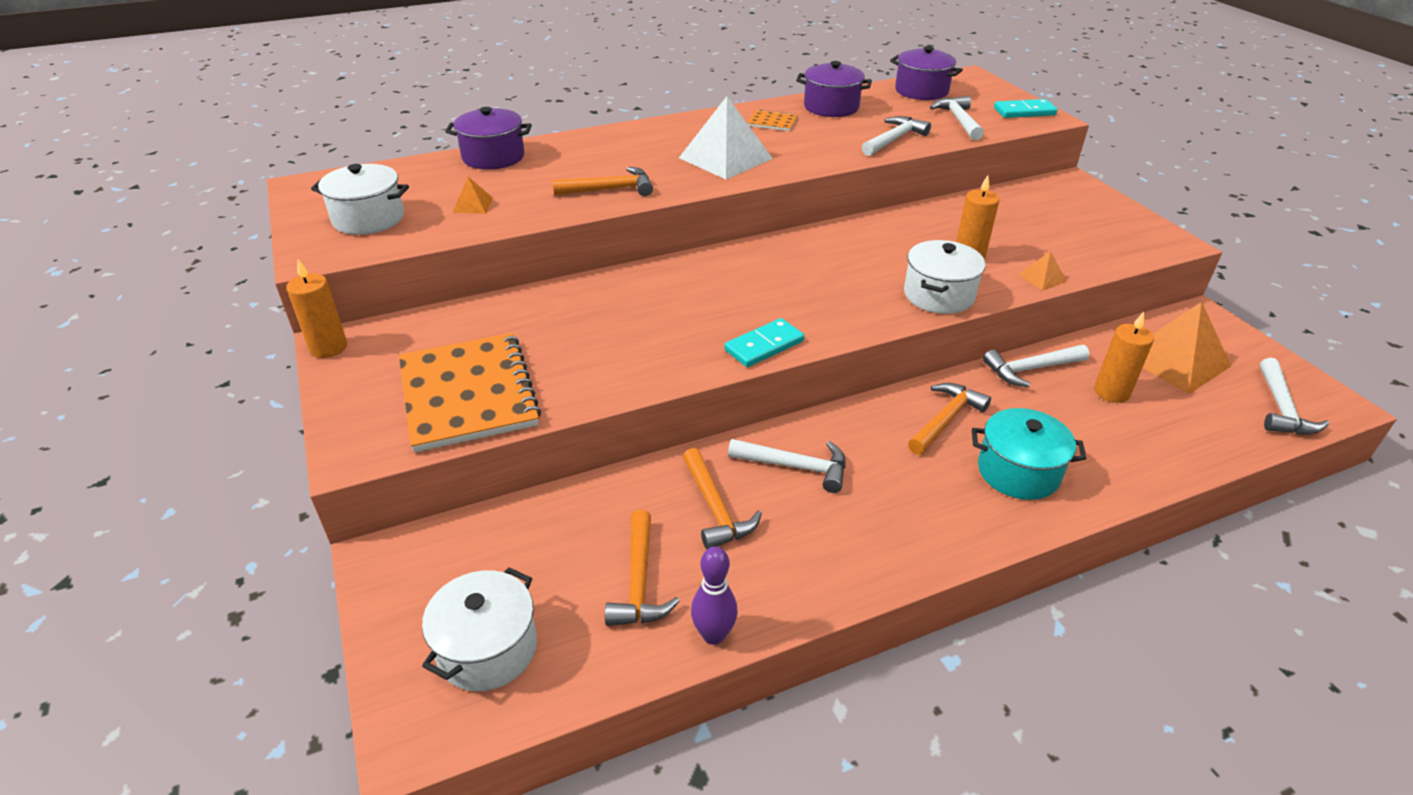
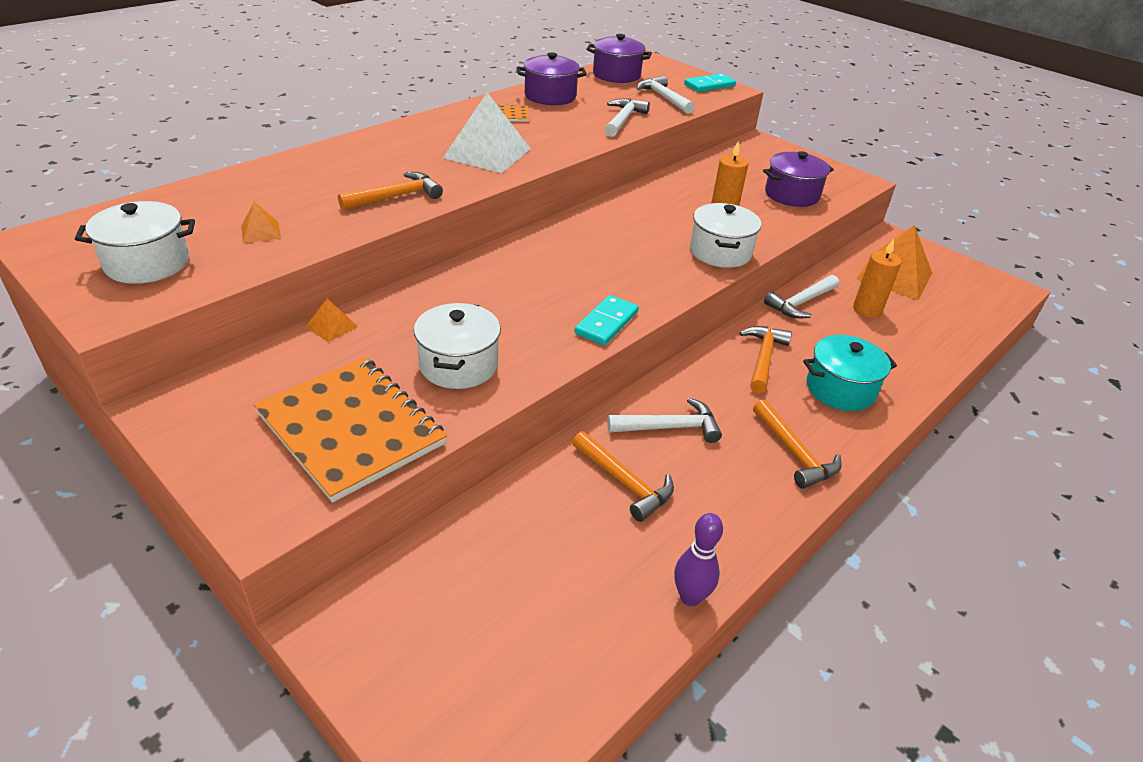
camera: 25 degrees left, 0 degrees up
orange candle [286,259,347,358] -> none
white pot [422,567,537,691] -> white pot moved to [414,303,501,389]
purple pot [445,107,532,170] -> purple pot moved to [763,151,834,207]
orange hammer [605,510,680,626] -> orange hammer moved to [753,400,842,489]
orange pyramid [1018,251,1067,290] -> orange pyramid moved to [306,299,358,342]
white hammer [1260,358,1329,434] -> none

